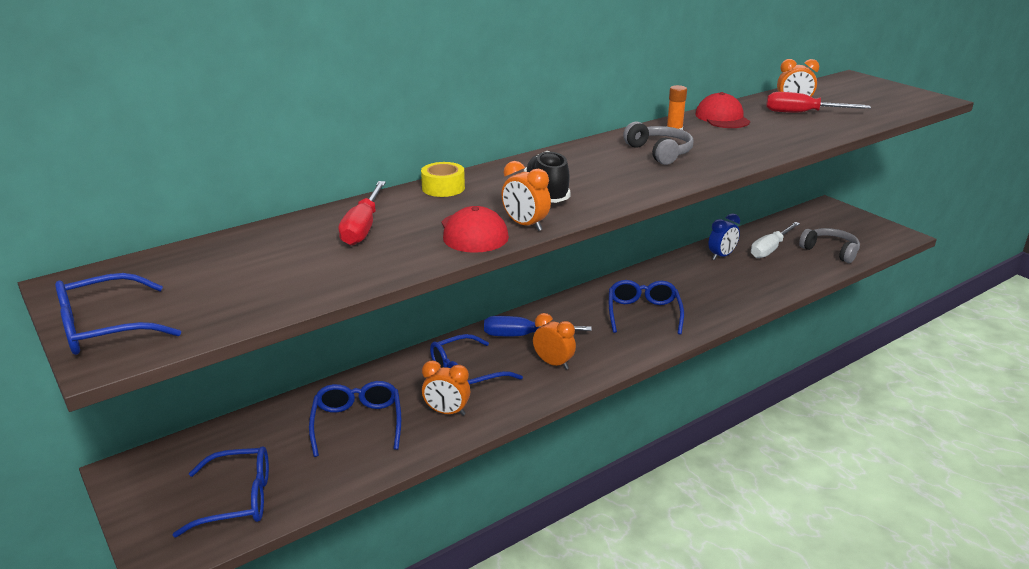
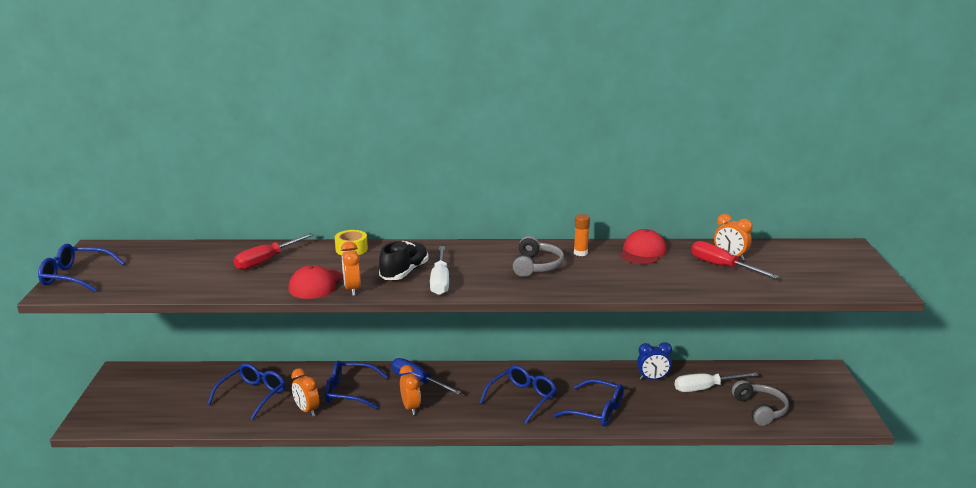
camera: 35 degrees right, 5 degrees down
blue glasses [173,446,269,537] -> blue glasses moved to [553,379,624,427]
none -> white screwdriver [430,246,449,295]

